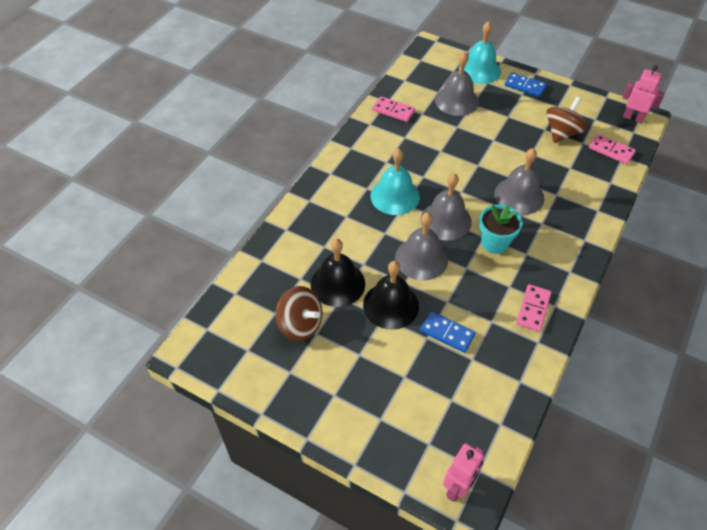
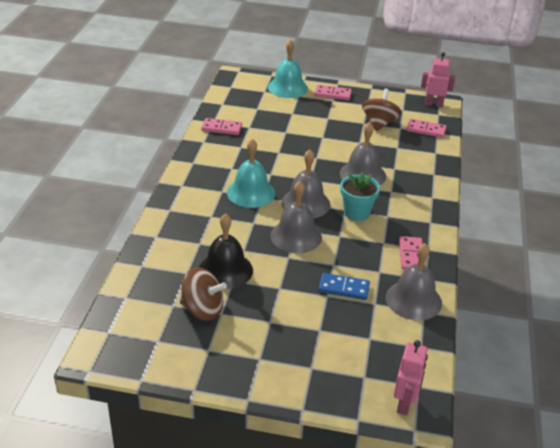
camera: 20 degrees left, 15 degrees down
black bell [363,261,419,329] -> none
grey bell [435,52,479,116] -> grey bell moved to [386,243,442,320]
blue domino [505,72,547,97] -> pink domino [315,85,352,100]

